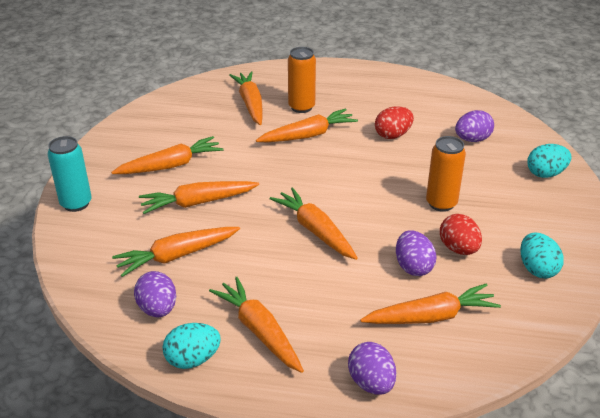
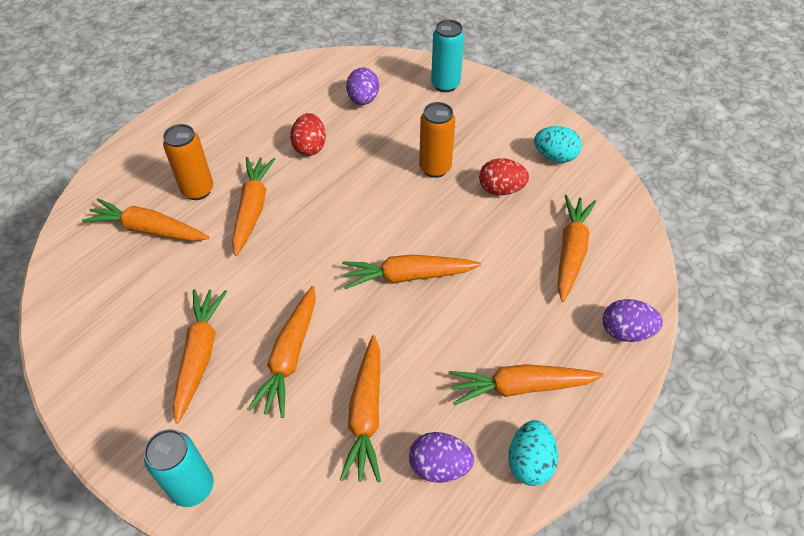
camera: 60 degrees left, 15 degrees up
purple egg [396,230,437,276] -> none
turquoise egg [527,144,571,178] -> turquoise can [431,20,464,92]

